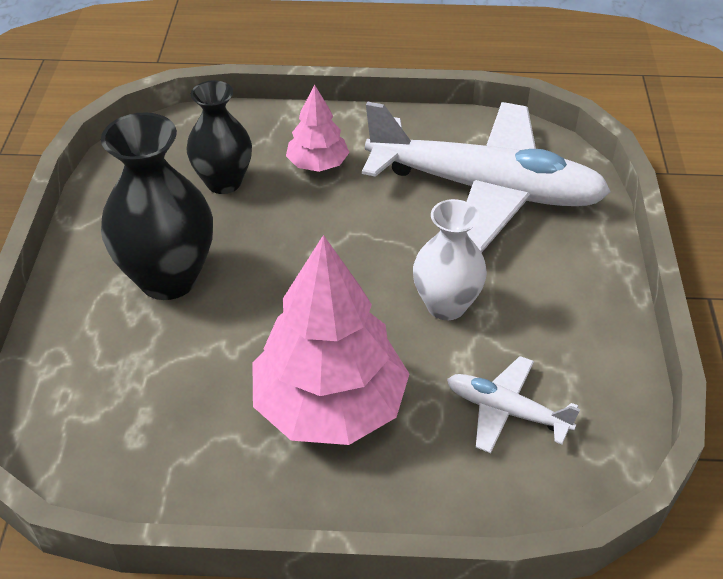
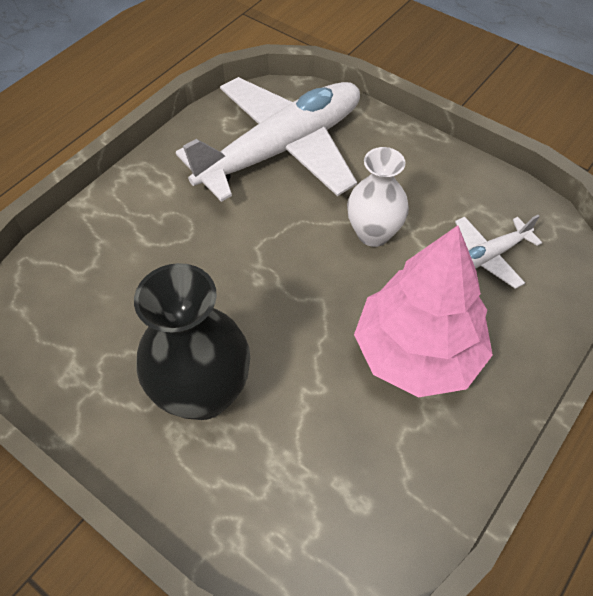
camera: 55 degrees left, 10 degrees up
black vase [187,80,252,194] -> none
pink tree [286,85,350,172] -> none

